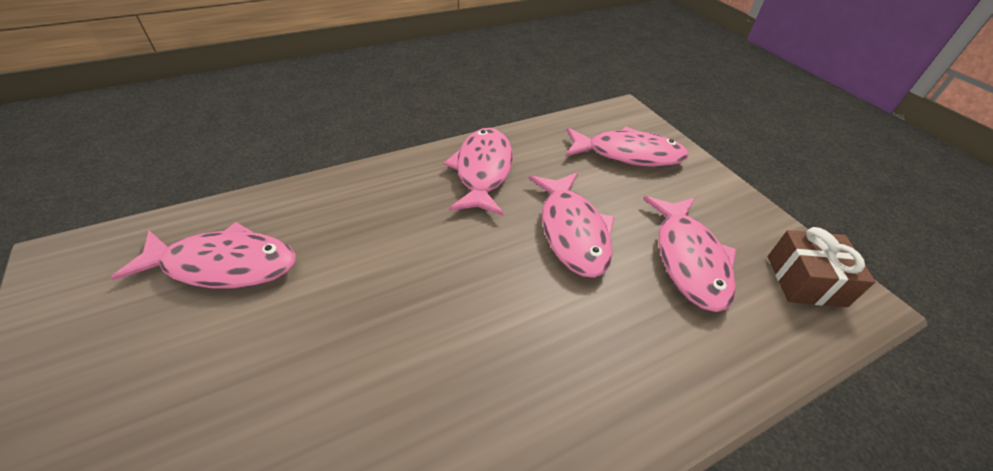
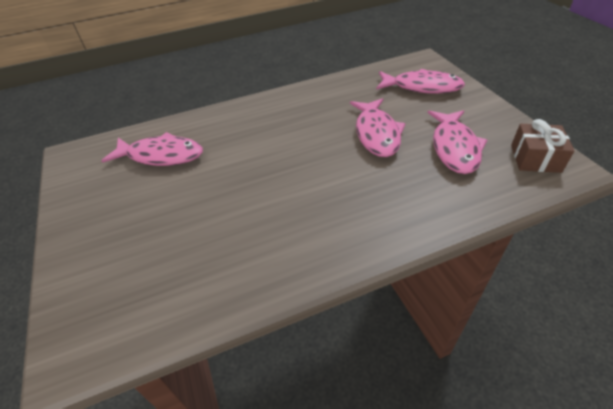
camera: 10 degrees right, 0 degrees up
pink fish [444,128,513,216] -> none

